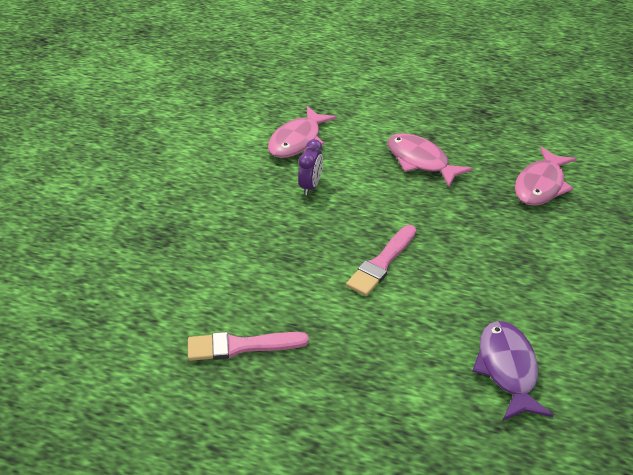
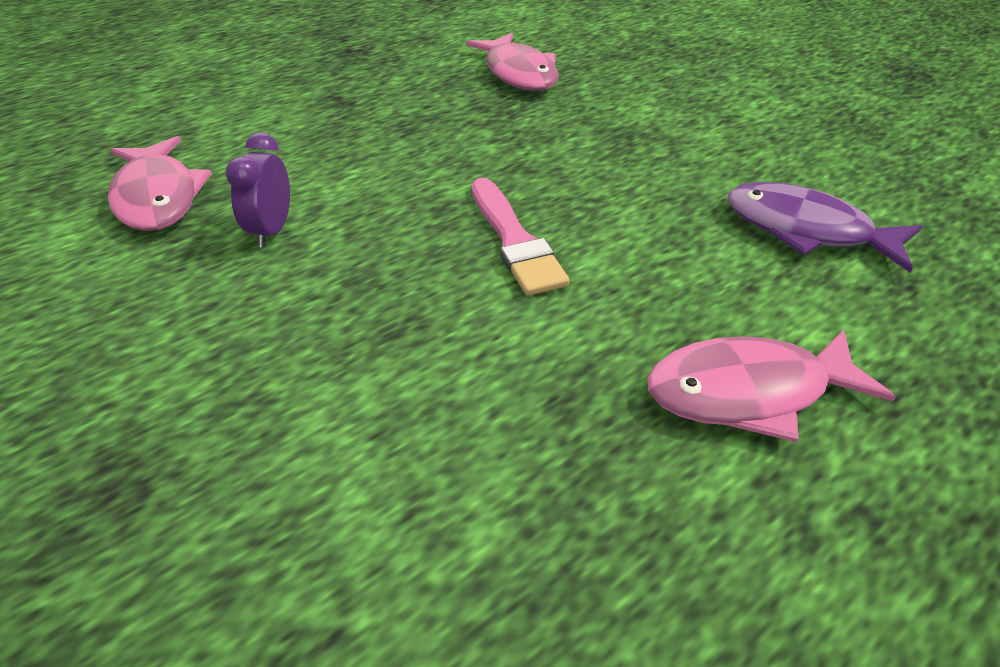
camera: 55 degrees left, 0 degrees up
pink brush [188,332,309,361] -> none
purple clock [298,139,323,195] -> purple clock turned 135 degrees counterclockwise [226,132,290,247]
pink fish [388,133,473,187] -> pink fish moved to [647,329,896,442]

